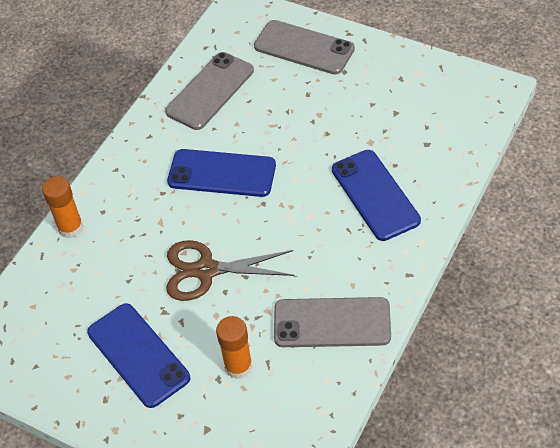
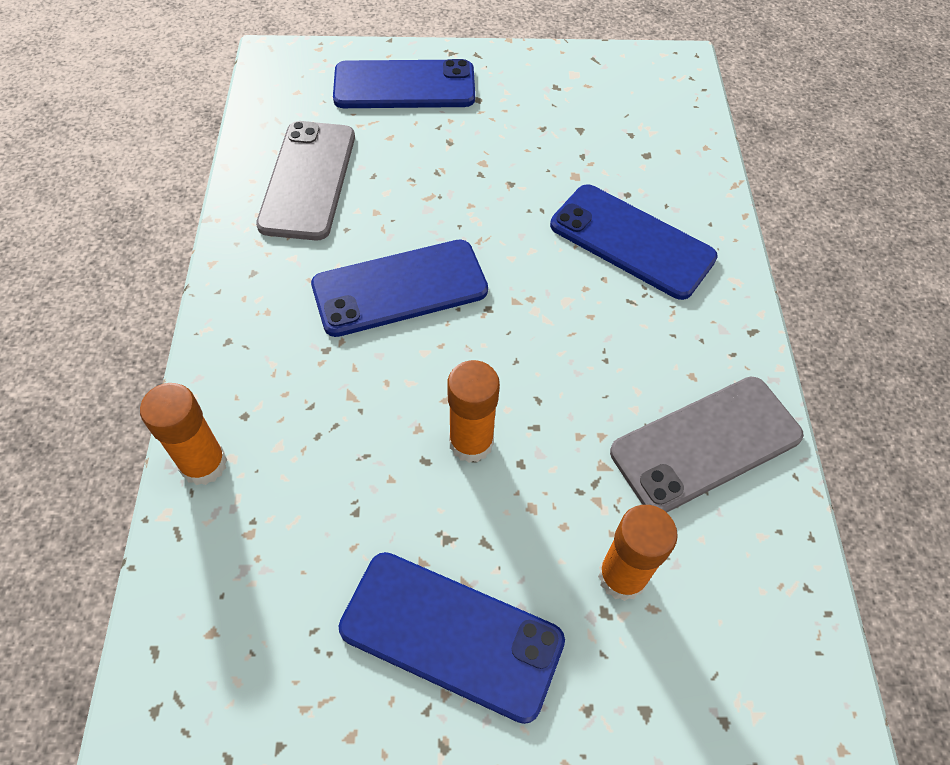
camera: 35 degrees left, 5 degrees up
brown scissors [166,240,295,301] -> orange glue stick [447,360,500,463]
grey phone [254,20,355,75] -> blue phone [333,59,475,108]

